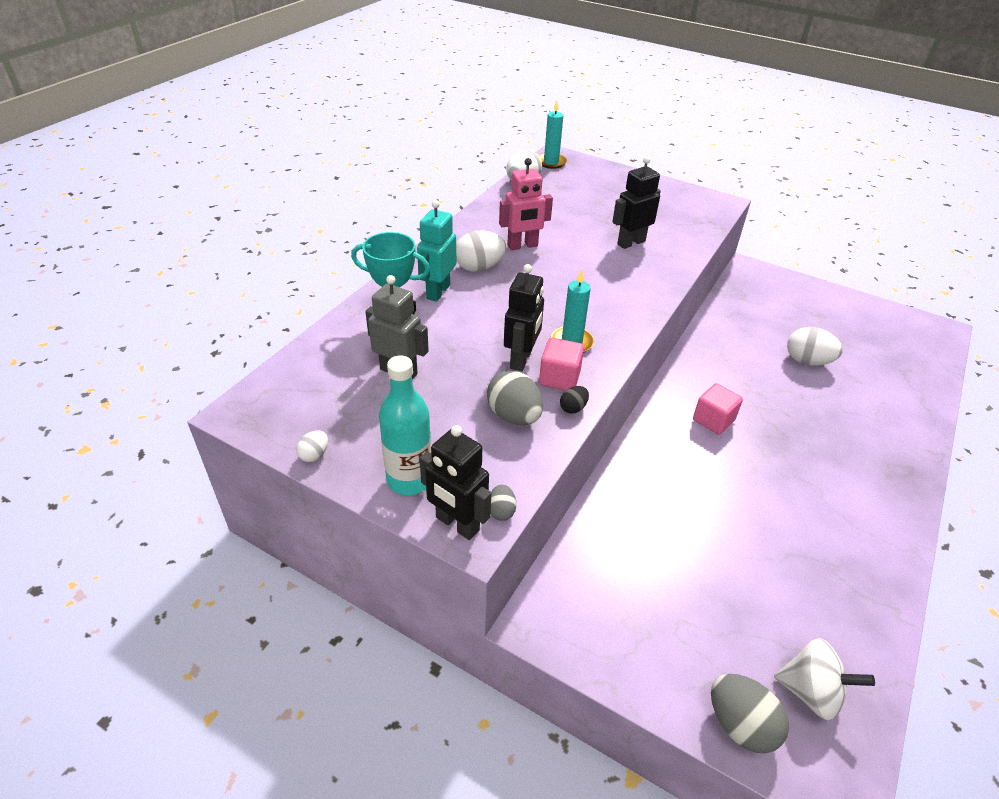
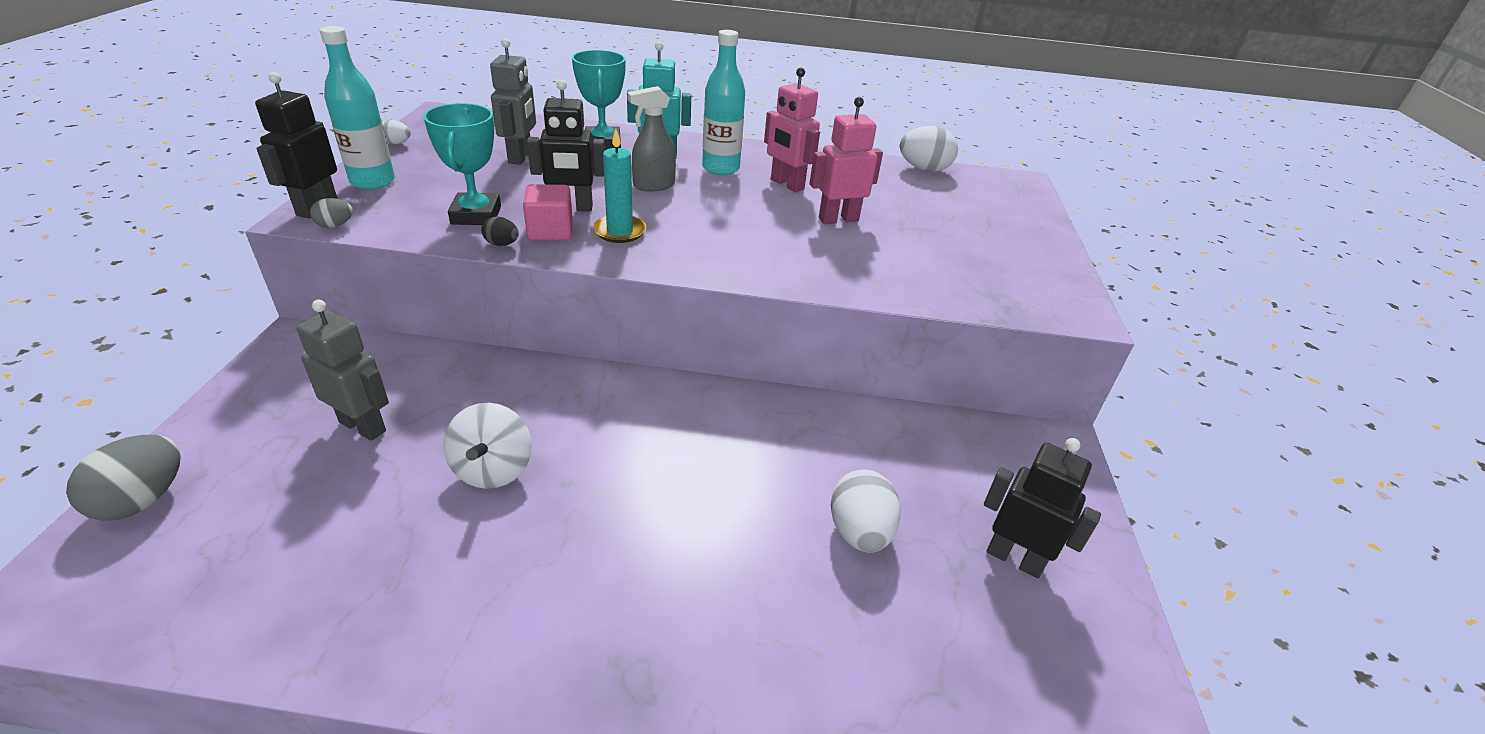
camera: 65 degrees right, 5 degrees down
white egg [456,230,506,272] -> turquoise bottle [702,30,745,175]
grey egg [487,370,543,425] -> turquoise trophy [423,103,501,225]
turquoise candle [539,101,567,169] -> none
black robot [612,156,661,249] -> black robot moved to [984,438,1101,578]
pink cube [693,383,743,435] -> none
white spinning top [774,638,875,721] -> white spinning top moved to [443,403,532,489]
none -> grey robot [297,300,389,441]
none -> grey spray bottle [627,86,676,192]
none -> pink robot [810,97,883,224]

